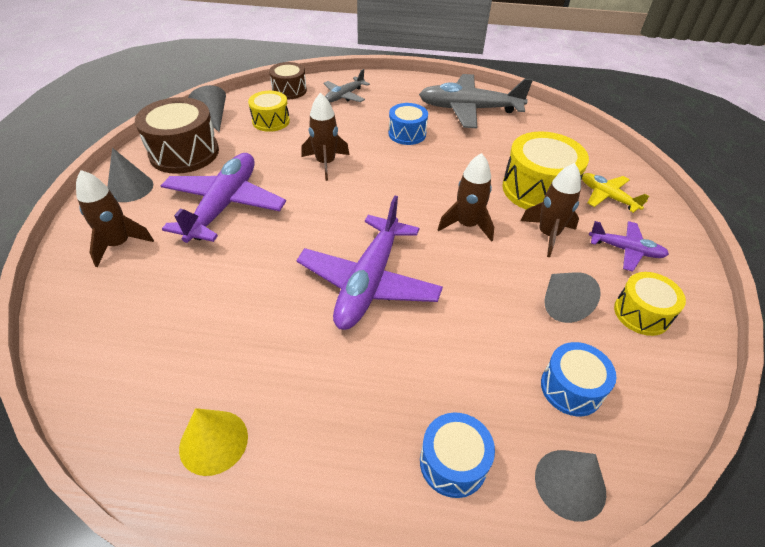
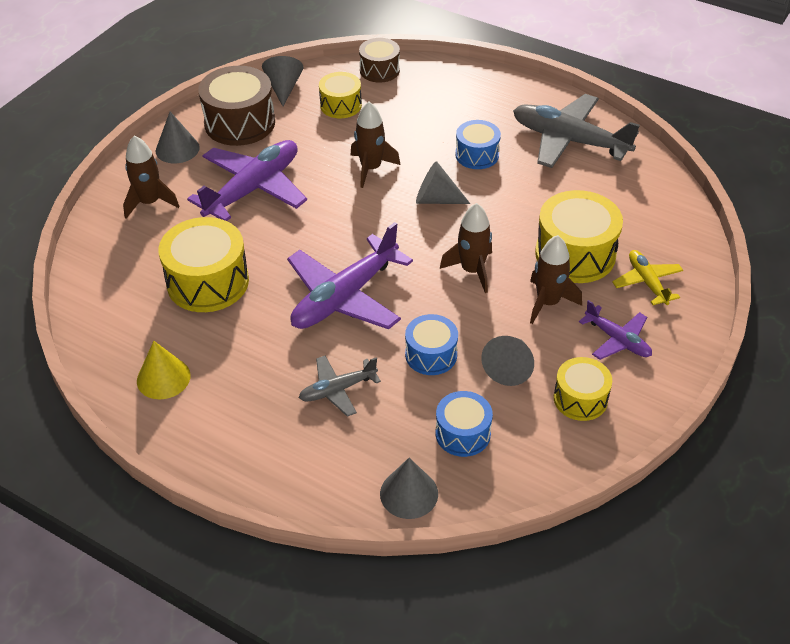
camera: 25 degrees right, 0 degrees up
grey plane [323,69,370,102] -> grey plane moved to [299,356,381,417]
blue drum [420,412,495,498] -> blue drum moved to [405,314,458,375]
none -> yellow drum [158,217,249,312]
none -> grey cone [416,161,470,204]

